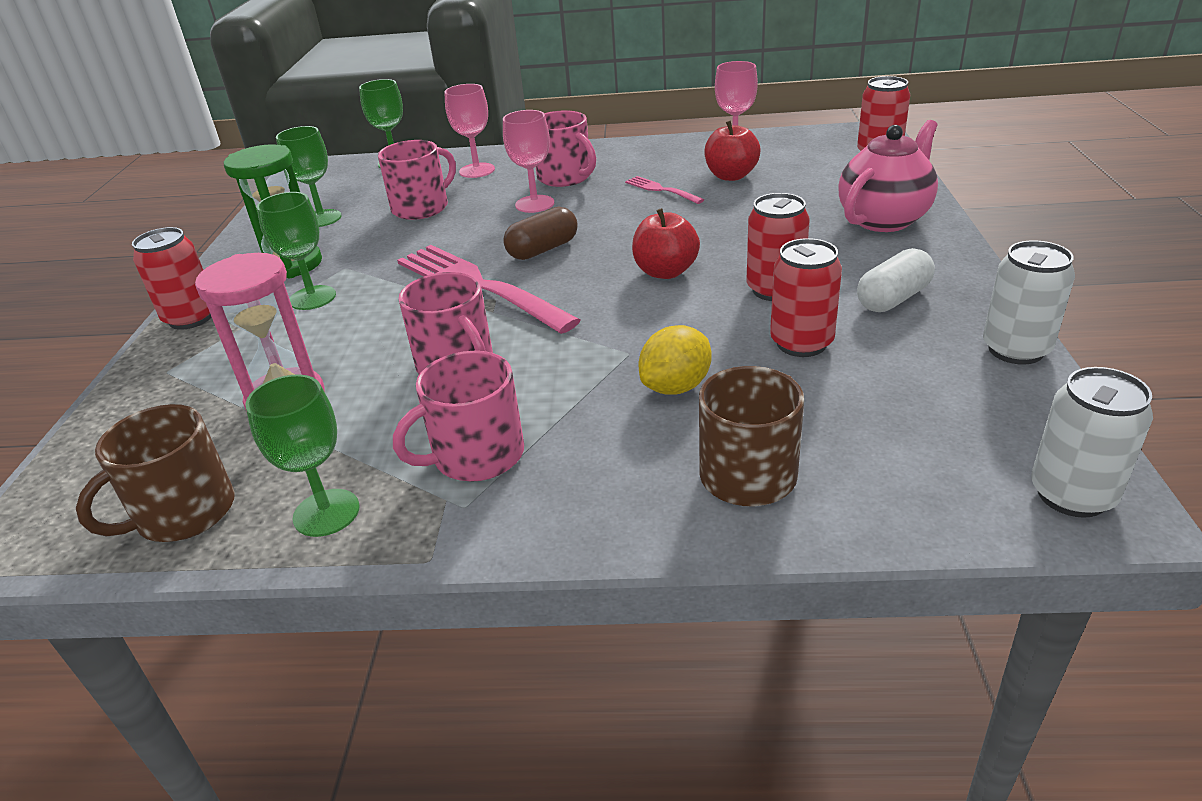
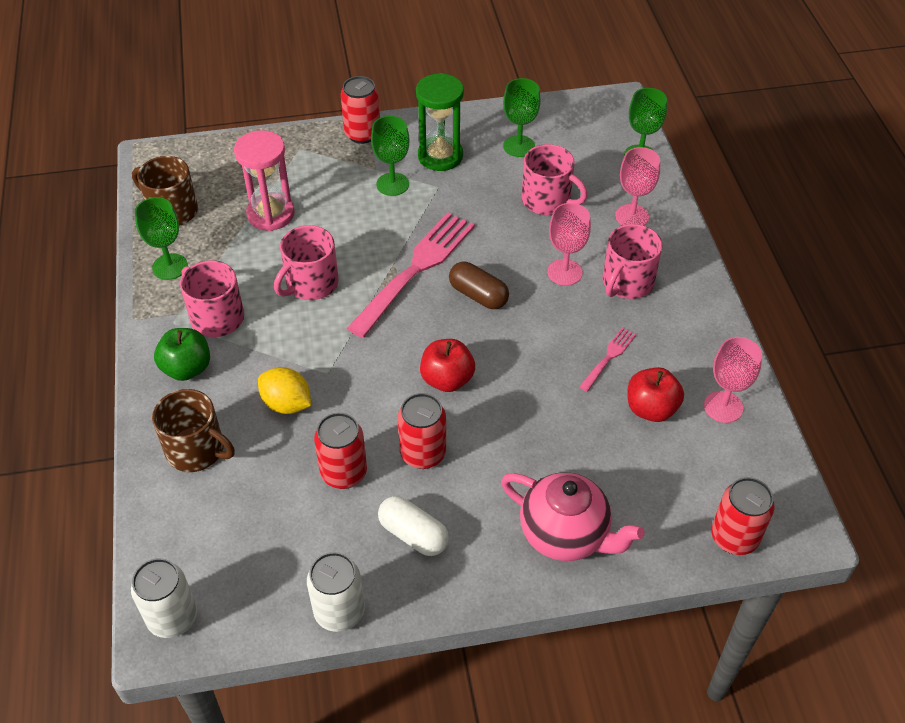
camera: 75 degrees right, 15 degrees up
none -> green apple [154,328,210,381]

